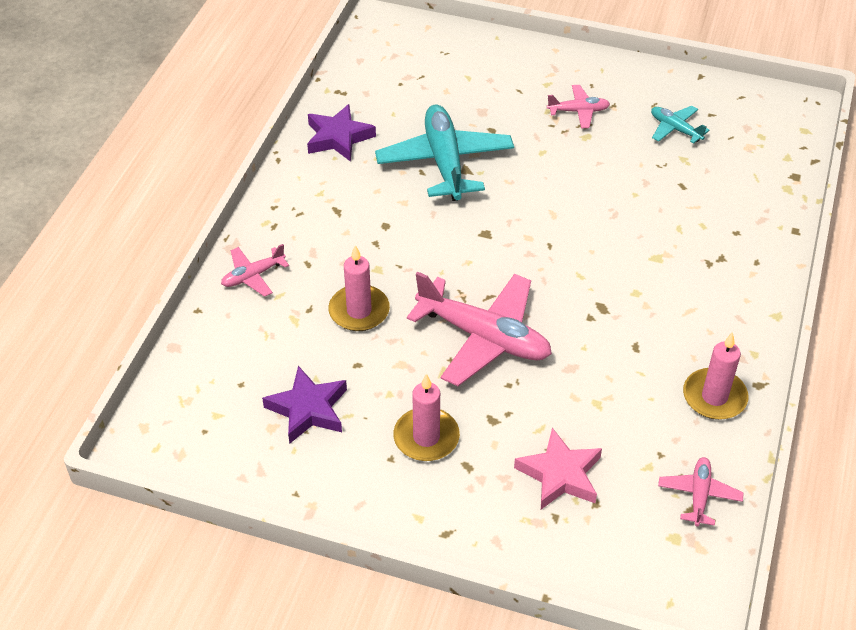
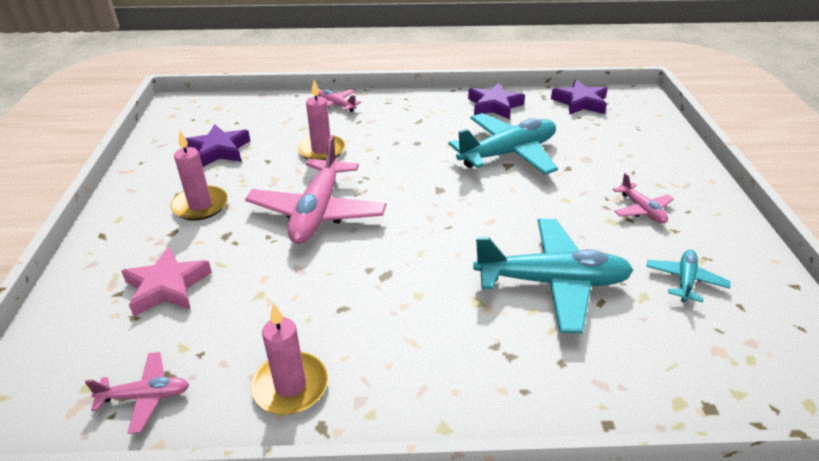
camera: 70 degrees right, 10 degrees down
none -> turquoise plane [473,219,633,333]
none -> purple star [551,80,608,115]

